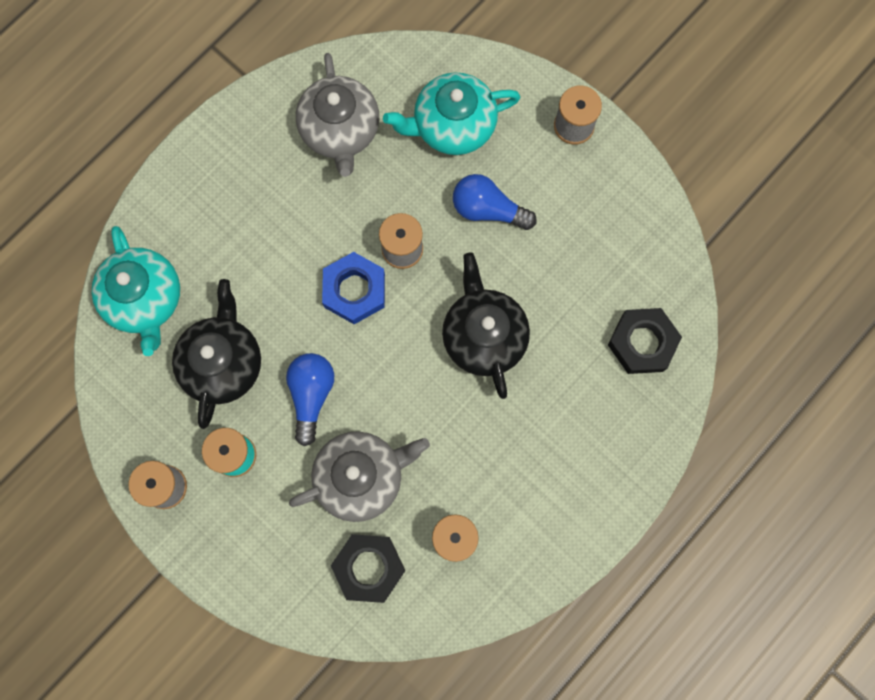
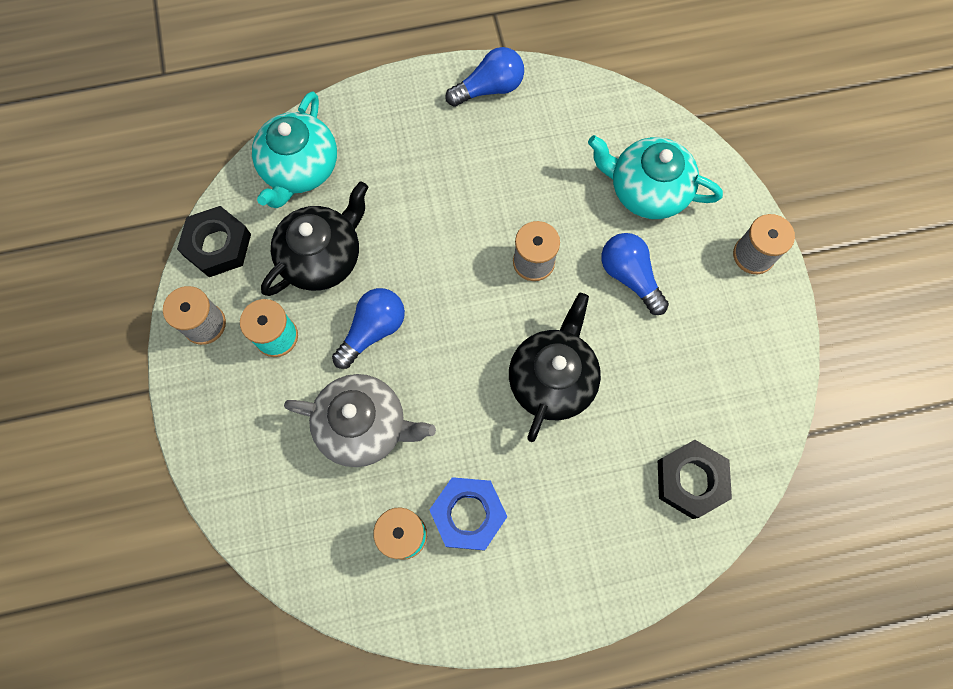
camera: 35 degrees right, 5 degrees down
grey teapot [296,53,379,177] -> none
blue nut [322,252,385,324] -> blue nut moved to [429,477,507,551]
black nut [331,534,405,603] -> black nut moved to [177,206,251,277]
none -> blue light bulb [445,47,524,107]

